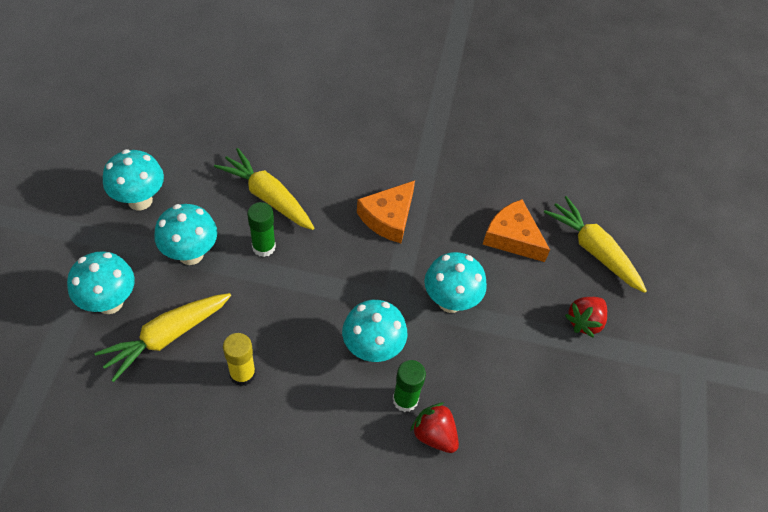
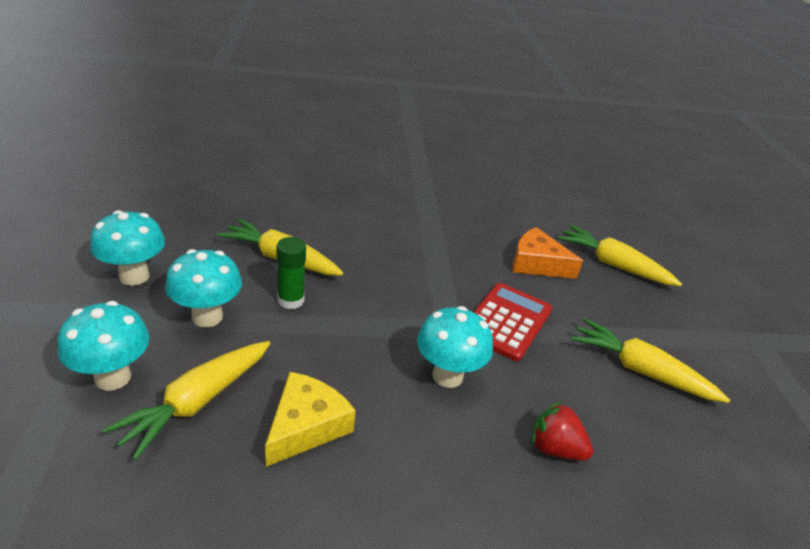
camera: 15 degrees left, 20 degrees down
yellow glue stick [223,333,256,386] -> yellow cheese [265,372,356,467]
orange cheese [357,180,415,243] -> none
green glue stick [393,360,426,412] -> none
turquoise mushroom [424,252,487,313] -> red calculator [474,283,553,361]
red strawberry [565,297,607,338] -> none
none -> yellow carrot [571,318,730,403]

